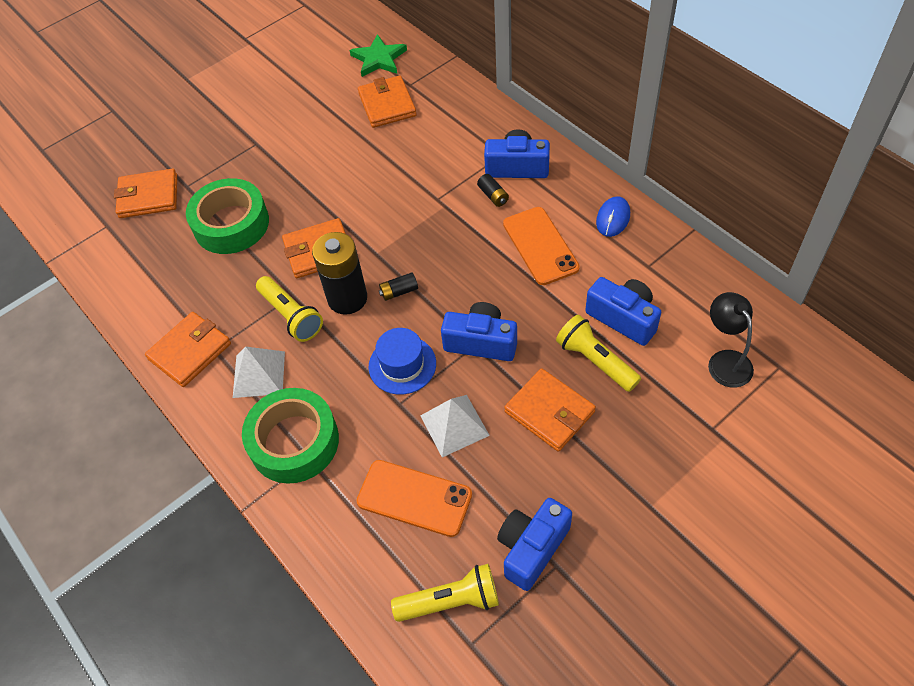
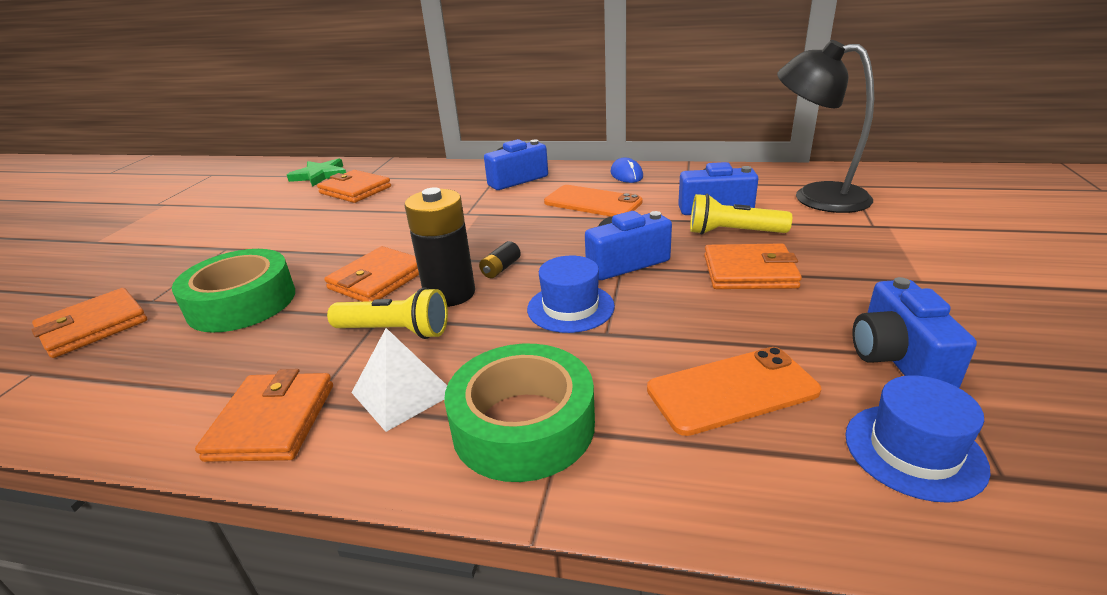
camera: 40 degrees left, 25 degrees down
yellow flashlight [391,564,499,622] -> blue hat [845,375,991,503]
white pyramid [420,395,490,457] -> none
black battery [477,174,509,207] -> none
black lamp [708,292,754,388] -> black lamp [777,40,874,213], size x1.68

